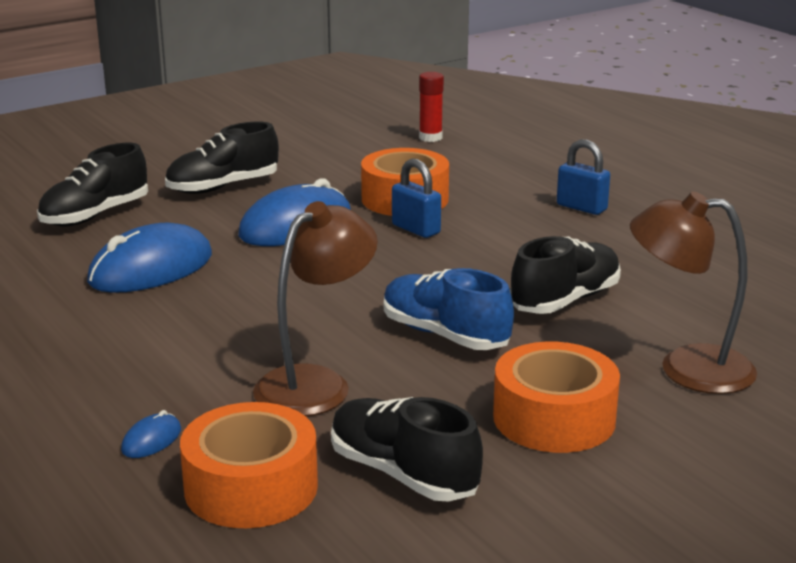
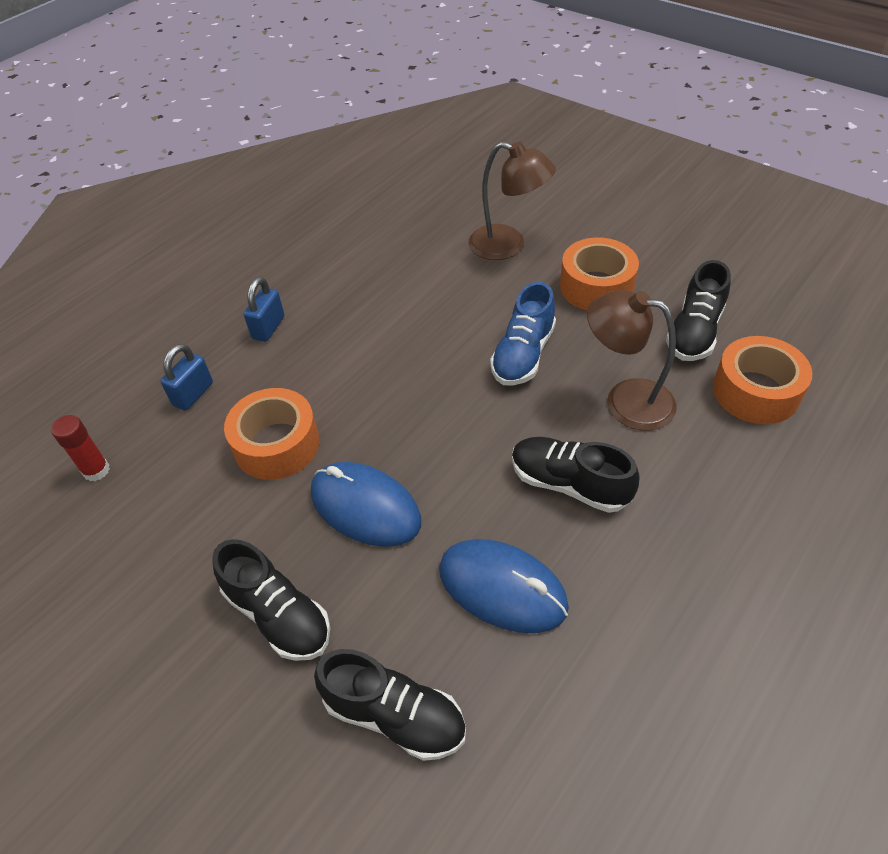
camera: 105 degrees left, 25 degrees up
blue mouse [121,410,181,458] -> none
blue padlock [392,159,441,238] -> blue padlock moved to [161,344,213,411]
black shoe [510,236,621,314] -> black shoe moved to [512,437,640,513]
brown lamp [630,192,757,394] -> brown lamp turned 60 degrees counterclockwise [469,142,556,260]

